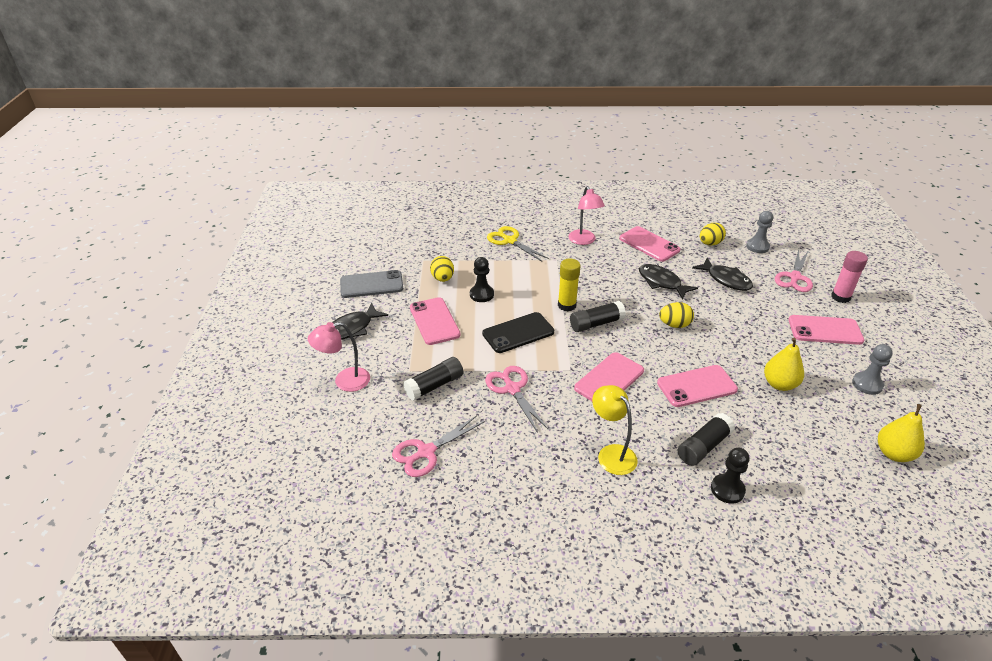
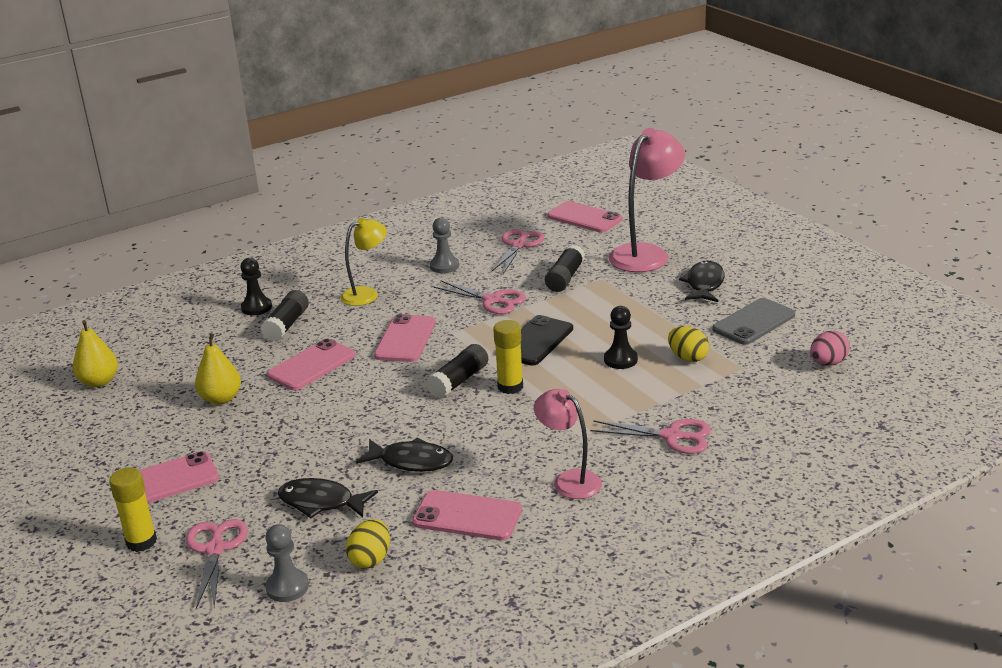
camera: 150 degrees right, 10 degrees down
pink lamp [308,322,370,392] -> pink lamp [609,128,685,272], size x1.64
pink phone [410,297,461,345] -> pink phone moved to [547,201,622,233]
yellow scissors [487,226,549,261] -> pink scissors [590,419,711,454]
yellow lamp [592,385,638,475] -> yellow lamp turned 60 degrees counterclockwise [341,218,387,306]
yellow egg [659,302,694,328] -> none
pink glue stick [831,251,868,303] -> yellow glue stick [109,467,157,552]
grey pawn [852,344,893,395] -> grey pawn moved to [430,218,459,273]
none -> pink egg [810,331,850,366]

